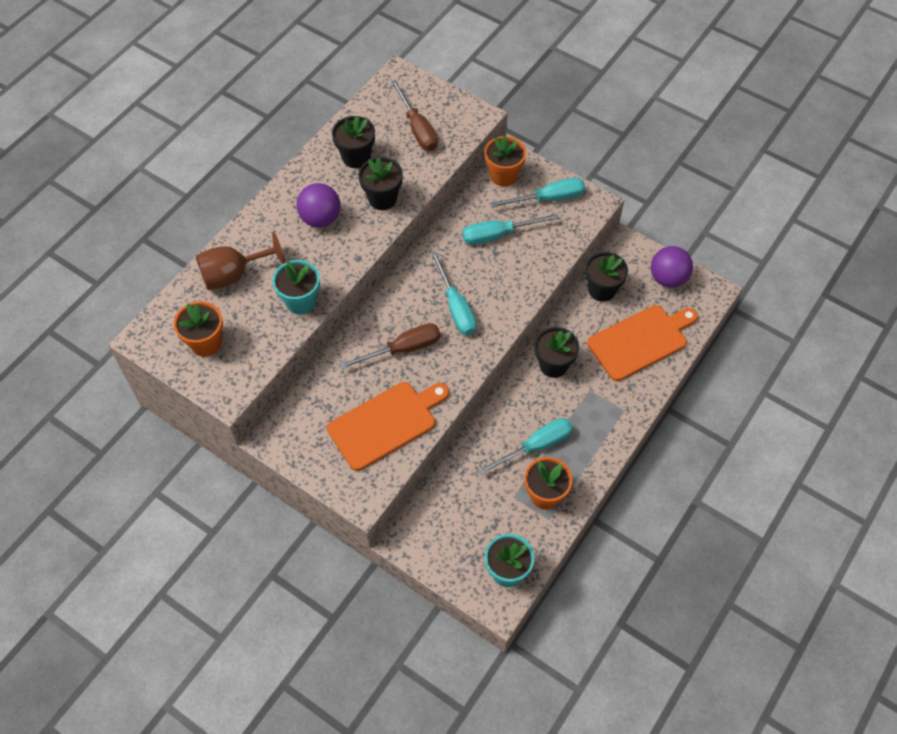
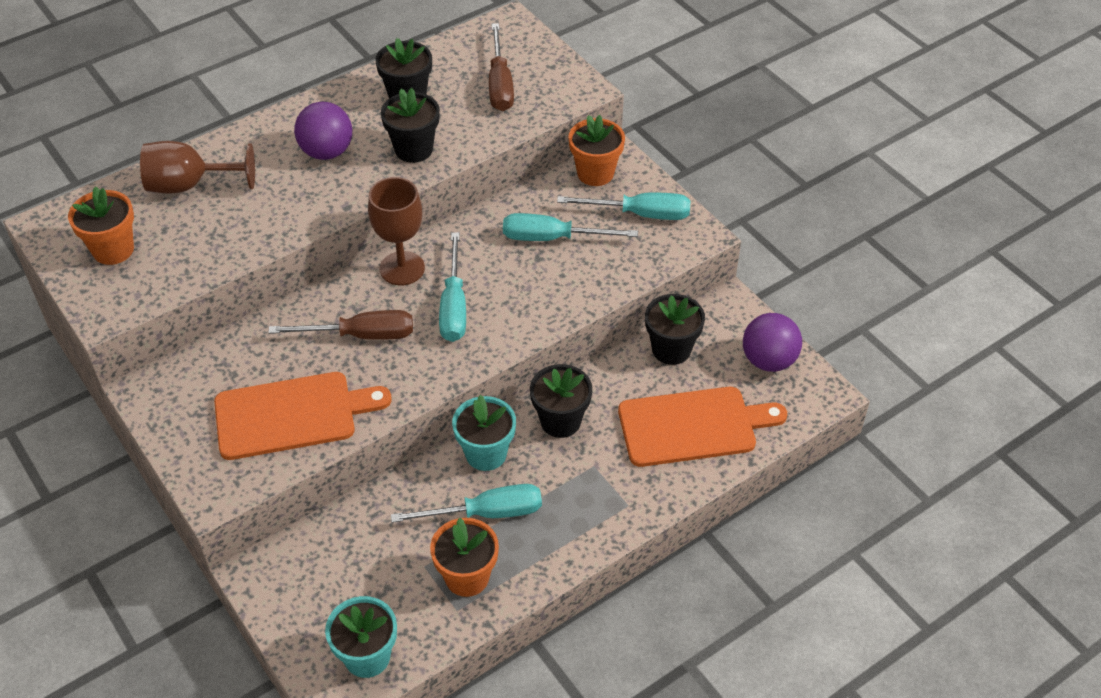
camera: 20 degrees right, 10 degrees down
turquoise flower pot [272,260,320,315] -> turquoise flower pot moved to [452,395,516,471]
none -> brown goblet [368,177,425,285]

